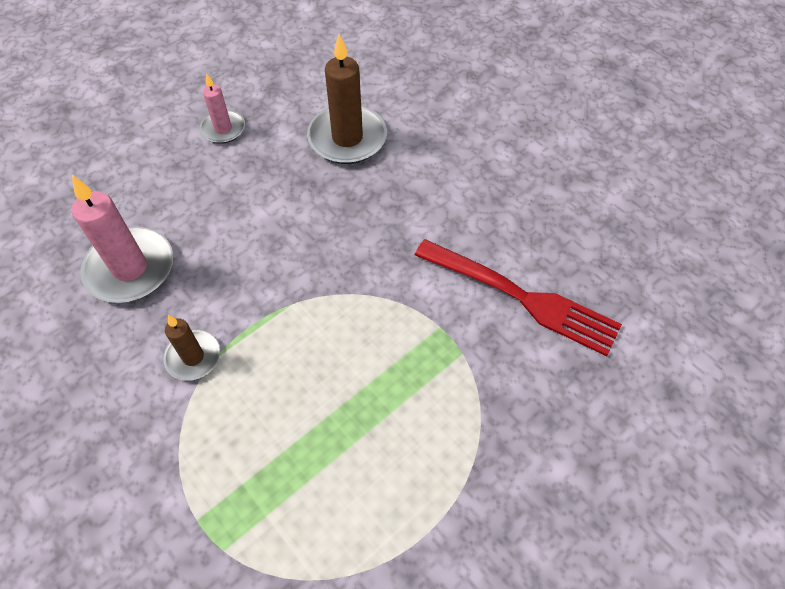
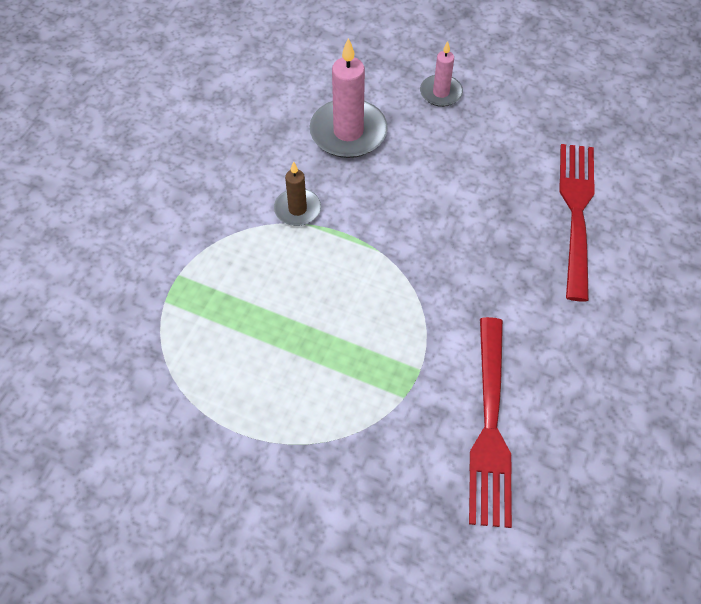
camera: 65 degrees right, 0 degrees up
pink candle [200,73,245,144] -> pink candle moved to [420,41,463,107]
brown candle [307,34,387,164] -> red fork [559,144,594,302]

